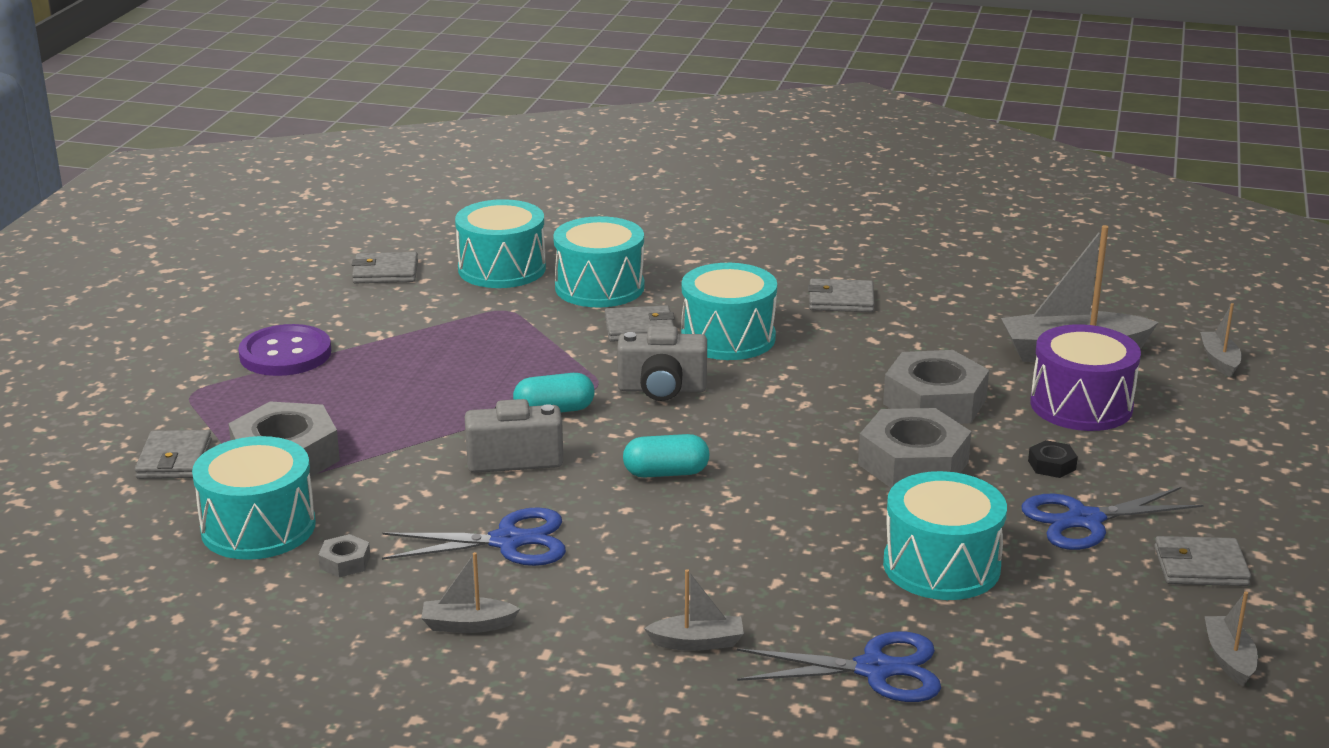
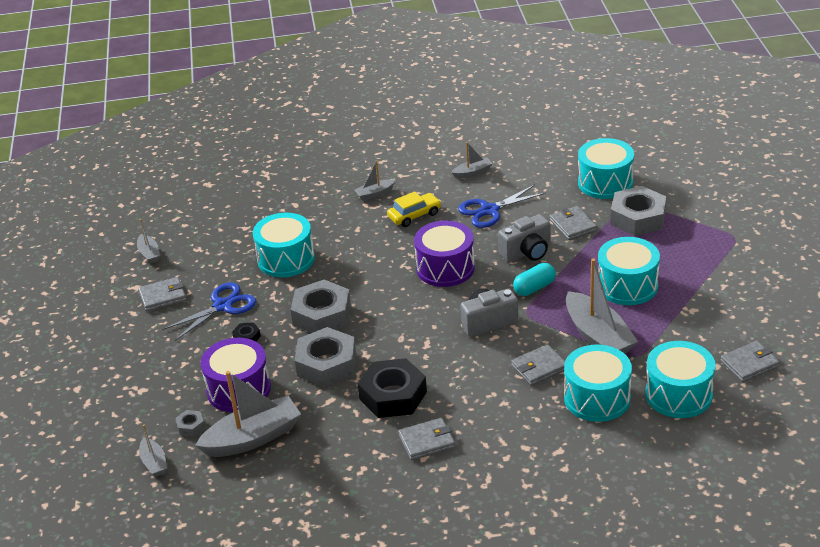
camera: 160 degrees right, 10 degrees up
grey wallet [135,430,212,479] -> grey wallet moved to [550,206,597,240]
purple button [238,324,331,376] -> none
grey nut [318,534,370,577] -> grey nut moved to [175,410,205,436]
turquoise capsule [623,434,709,478] -> purple drum [414,221,475,287]
turquoise drum [681,263,777,360] -> turquoise drum moved to [598,237,660,305]
blue scissors [737,631,941,702] -> none
none -> black nut [358,358,427,418]
none -> yellow car [387,191,441,227]
none -> grey boat [566,258,638,354]

